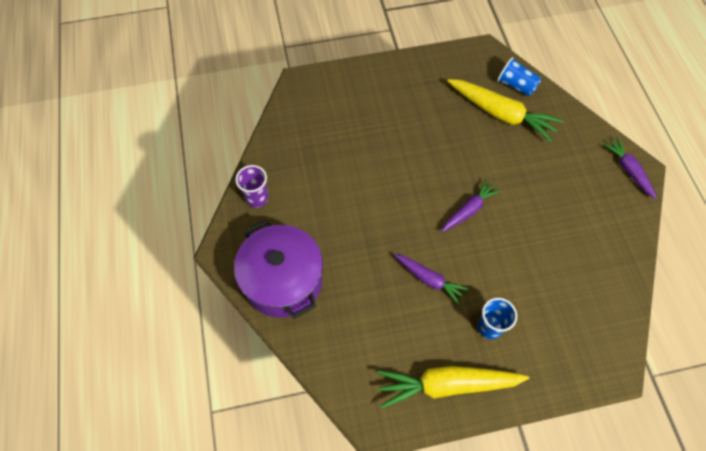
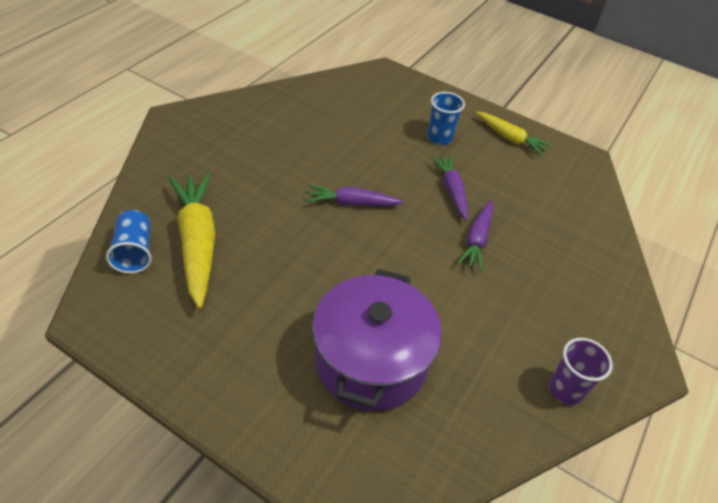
camera: 140 degrees left, 15 degrees down
purple pot [234,220,323,319] -> purple pot moved to [313,269,442,411]
yellow carrot [377,366,529,408] -> yellow carrot [476,112,552,155], size x0.59
purple carrot [603,137,657,199] -> purple carrot moved to [457,200,494,271]

